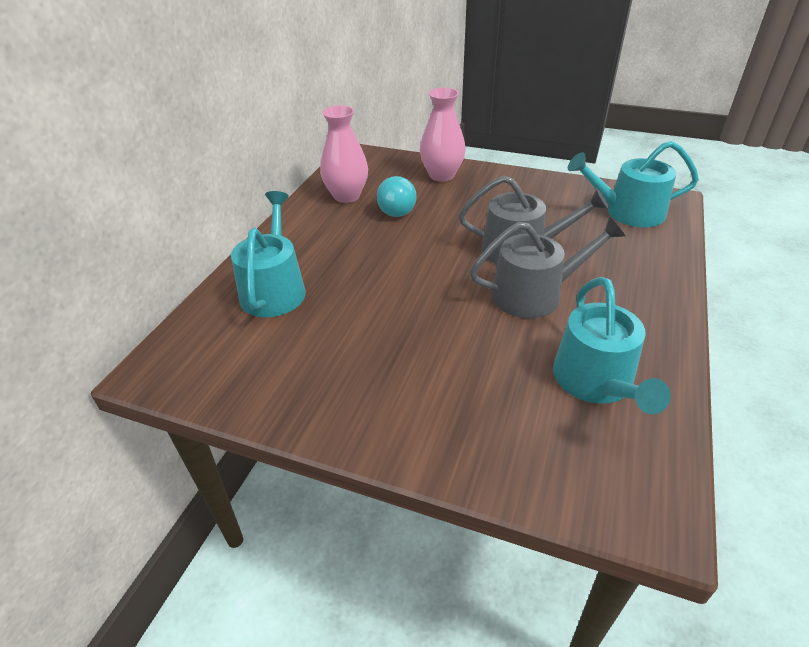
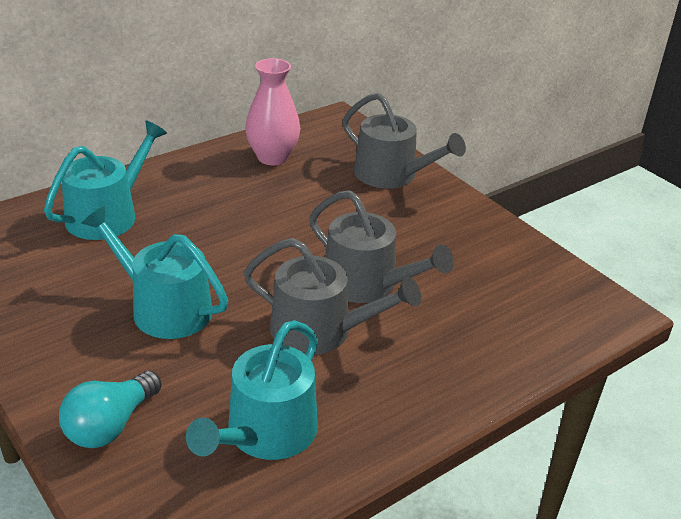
camera: 30 degrees right, 5 degrees down
turquoise light bulb [377,176,416,217] -> turquoise light bulb moved to [59,371,161,448]
pink vase [420,88,466,182] -> grey watering can [342,93,466,189]
turquoise watering can [568,141,699,227] -> turquoise watering can moved to [82,206,228,339]

